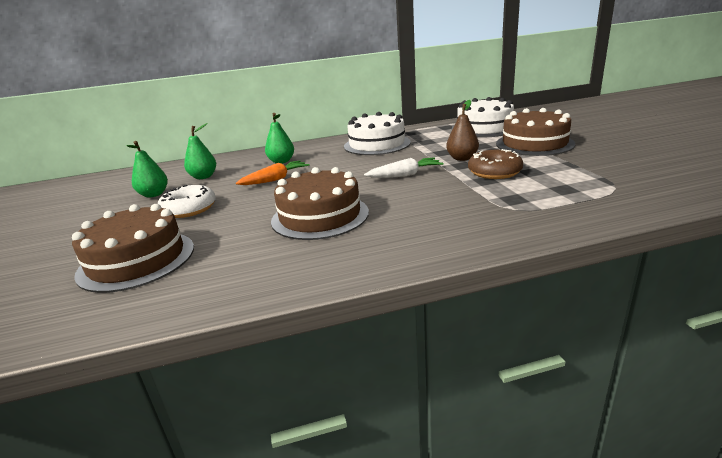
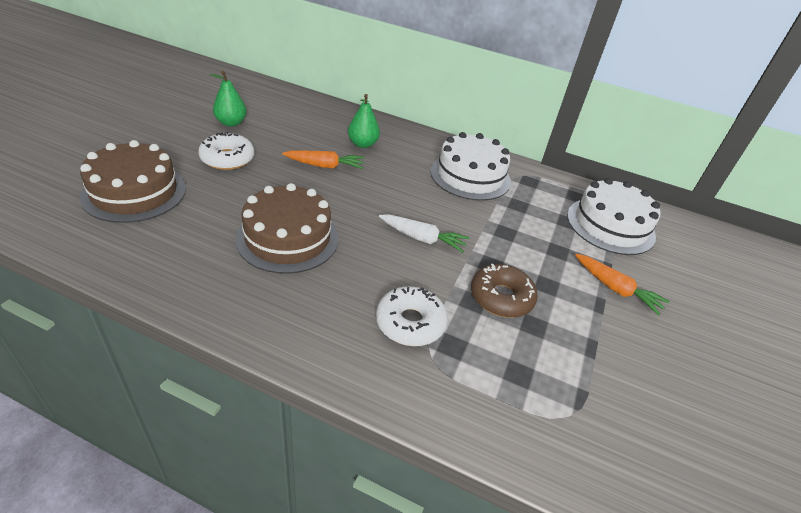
camera: 30 degrees right, 15 degrees up
green pear [184,123,216,179] -> none
brown pear [446,100,479,161] -> none
brown cake [496,108,576,156] -> orange carrot [575,254,670,316]
none -> white donut [376,286,448,346]

